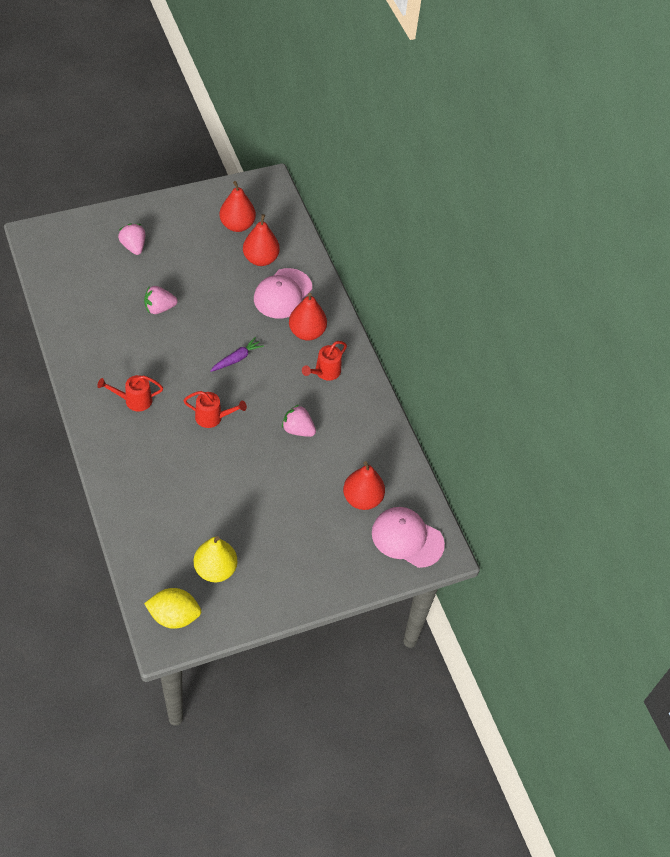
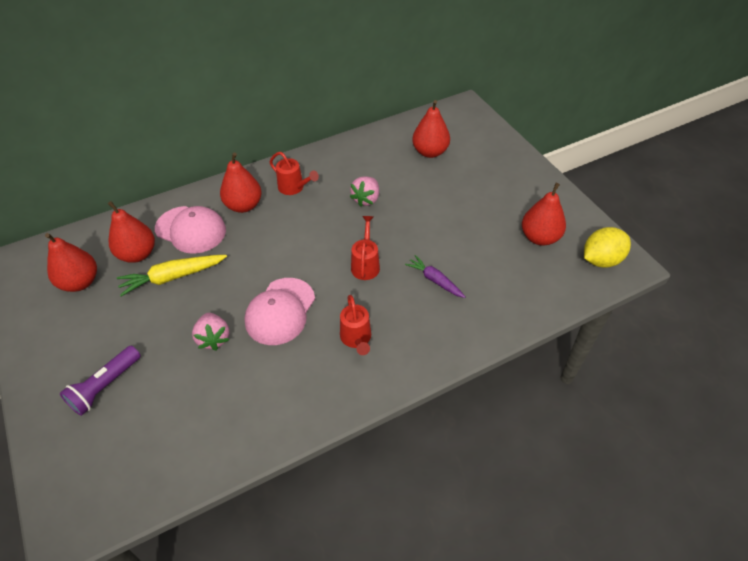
camera: 90 degrees left, 5 degrees down
pink strawberry [118,223,145,255] -> purple flashlight [60,346,141,416]
yellow lemon [144,588,202,629] -> yellow lemon turned 60 degrees clockwise [584,227,631,268]
yellow pear [194,536,237,582] -> red pear [522,183,566,246]
purple carrot [210,337,264,372] -> purple carrot moved to [405,255,465,298]
pink cap [372,507,445,568] -> pink cap moved to [245,278,315,345]
none -> yellow carrot [117,255,227,296]

